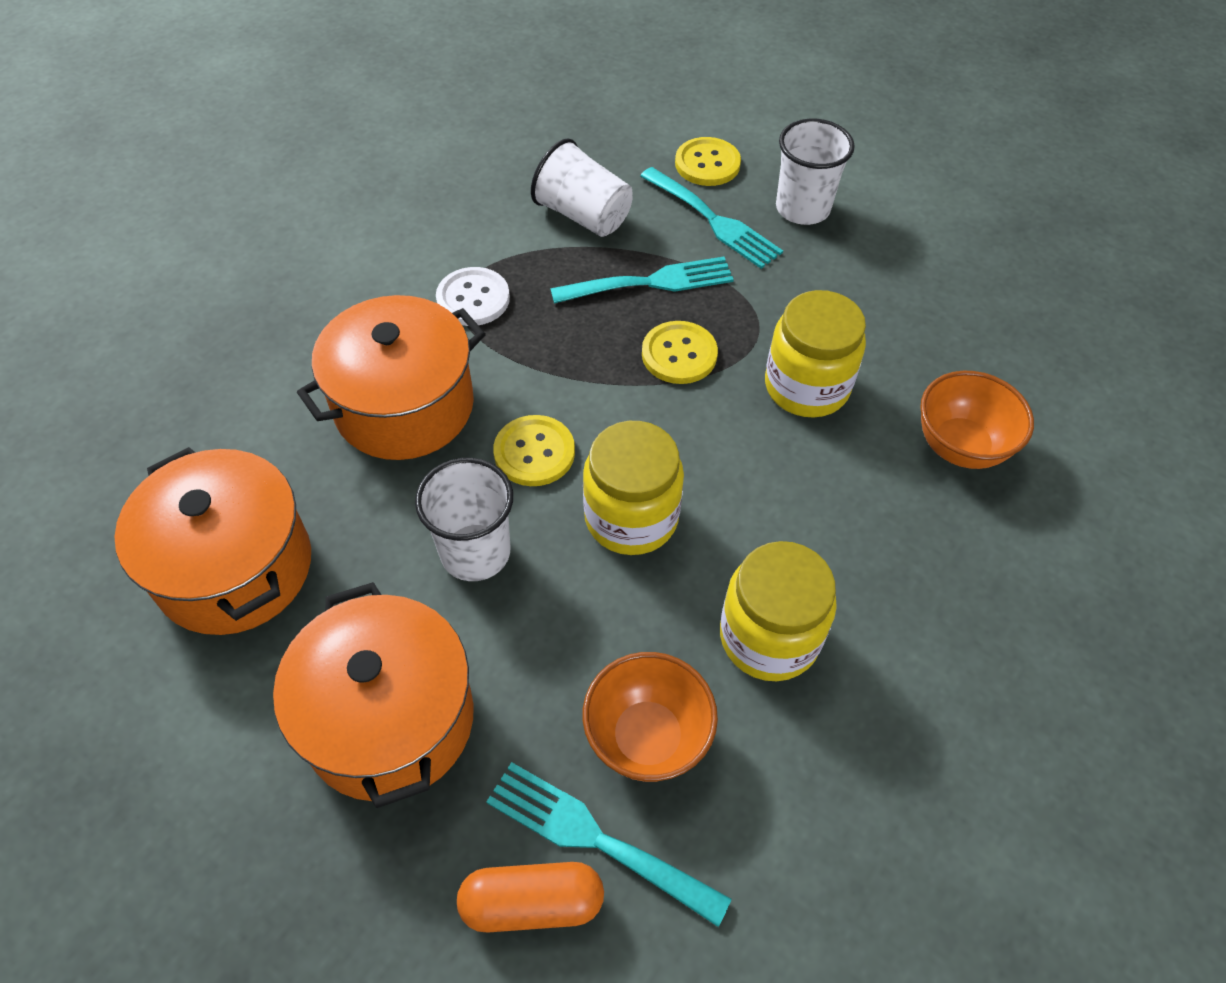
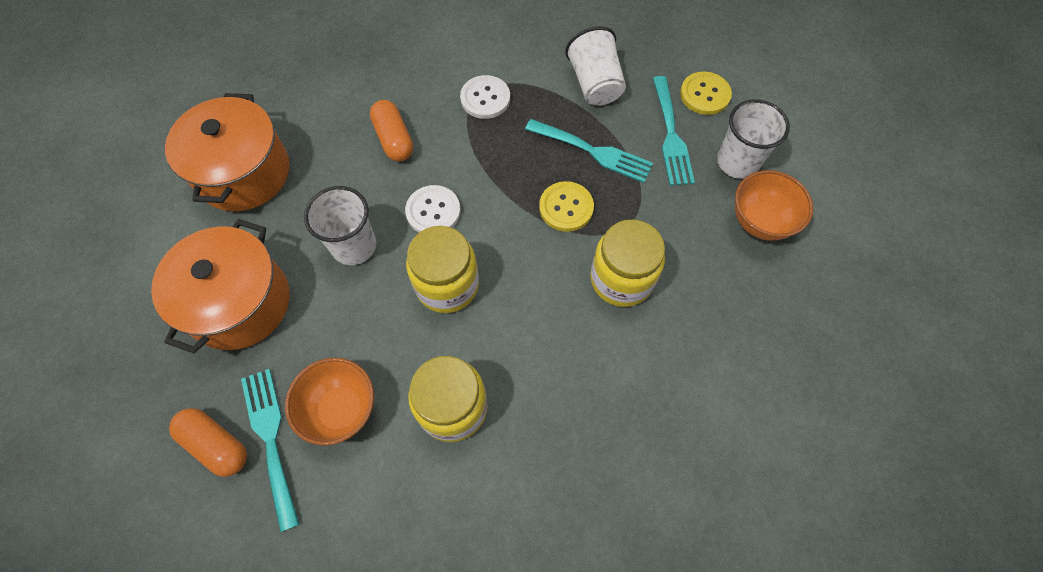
camera: 40 degrees right, 10 degrees up
orange pot [297,295,486,460] -> orange capsule [370,100,413,162]
yellow button [493,415,575,486] -> white button [405,185,460,233]
orange bowl [920,371,1034,469] -> orange bowl moved to [735,170,813,241]

